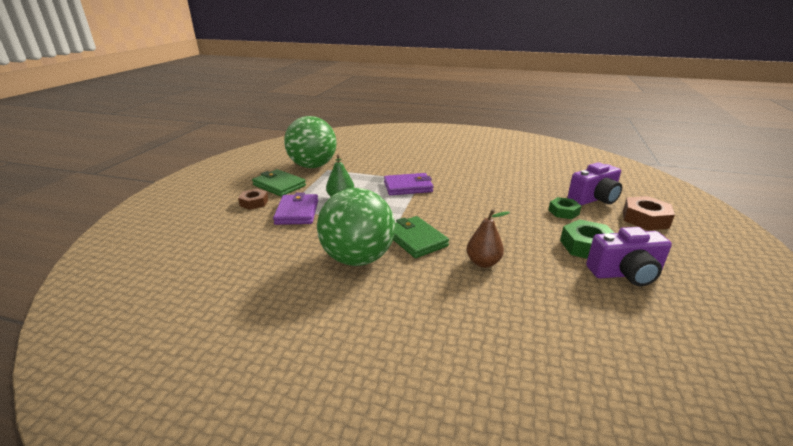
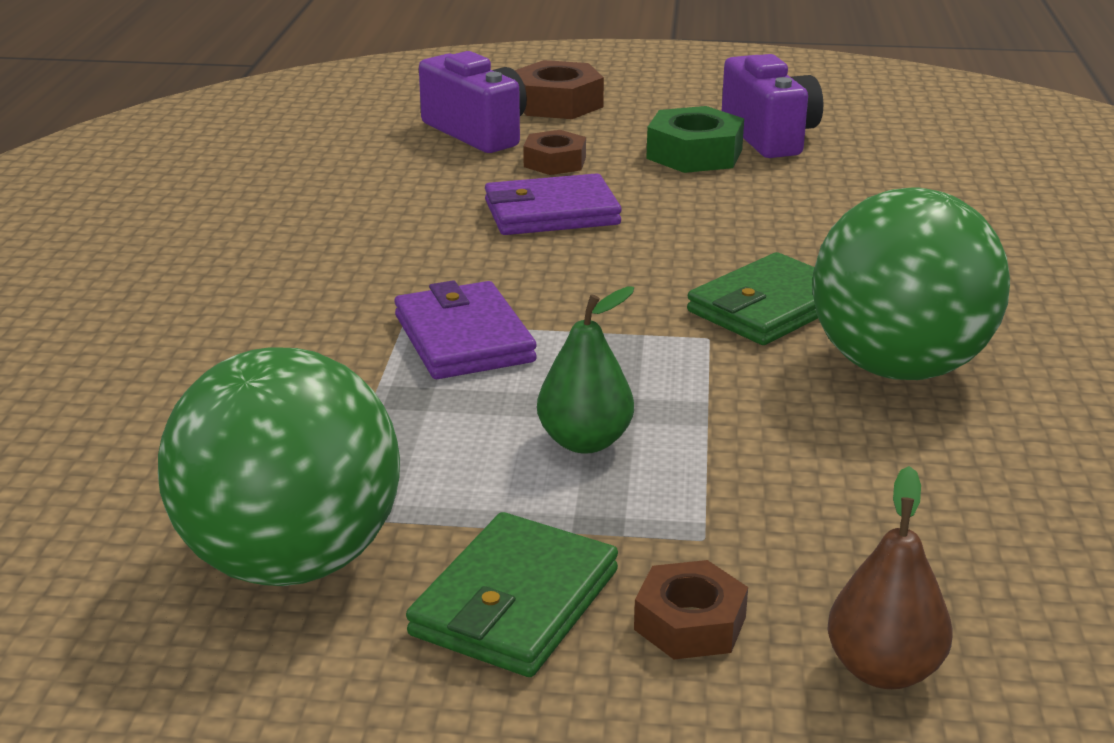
camera: 100 degrees left, 0 degrees up
purple wallet [273,192,318,225] -> purple wallet moved to [485,173,622,235]
brown pear [467,209,510,268] -> brown pear moved to [827,466,953,689]
green nut [548,197,581,219] -> brown nut [523,130,586,175]

